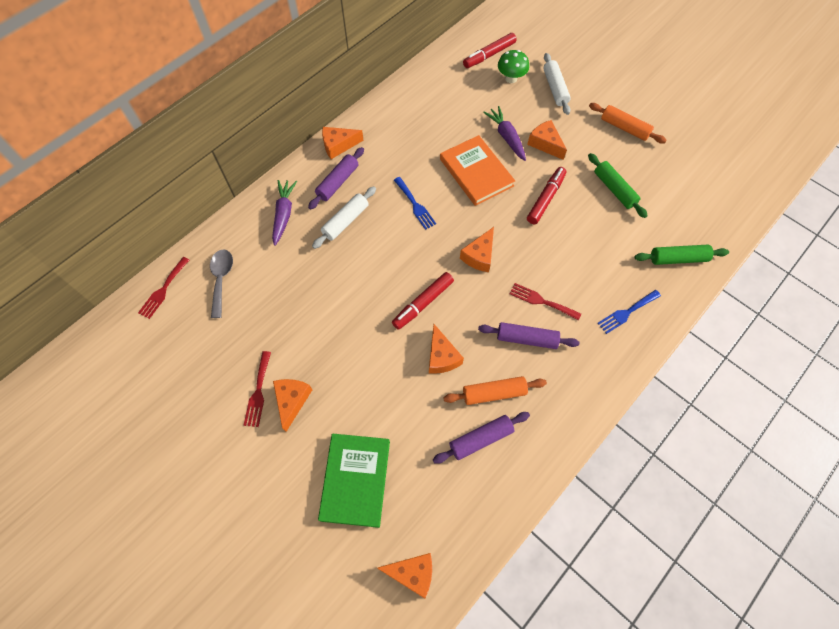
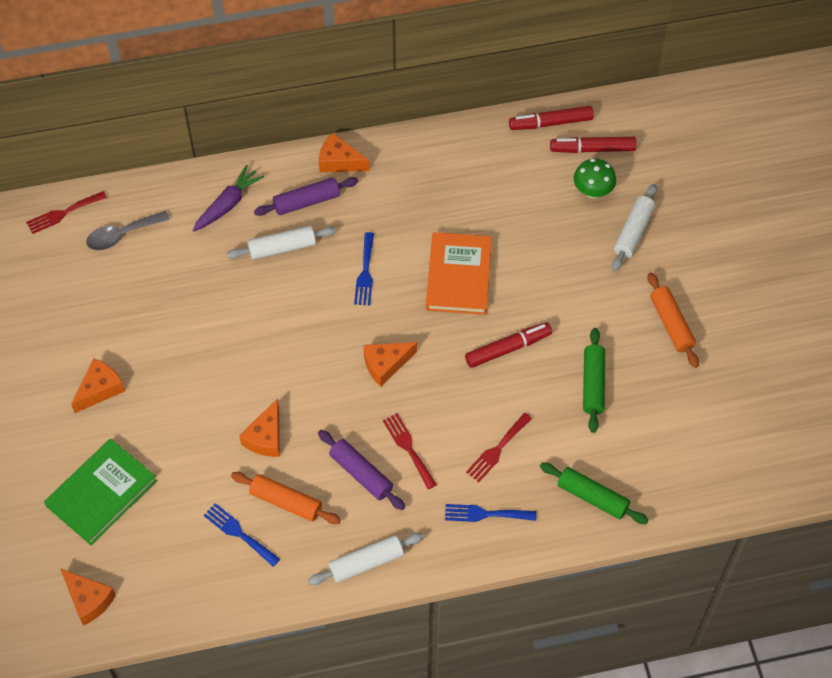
camera: 35 degrees right, 5 degrees down
grey spoon [210,250,233,318] -> grey spoon turned 150 degrees counterclockwise [86,211,170,250]
red fork [244,351,271,427] -> red fork moved to [466,413,532,482]
red marker [392,272,454,330] -> red marker moved to [509,106,594,130]
purple rolling pin [433,412,530,464] -> blue fork [204,503,280,567]
purple carrot [483,106,526,161] -> none
orange cheese [527,120,567,160] -> none
none -> white rolling pin [308,533,424,585]

